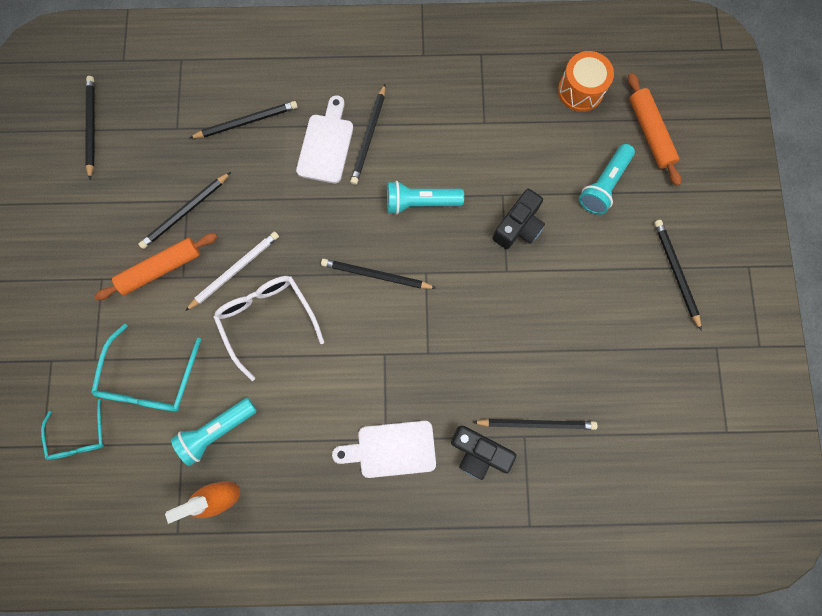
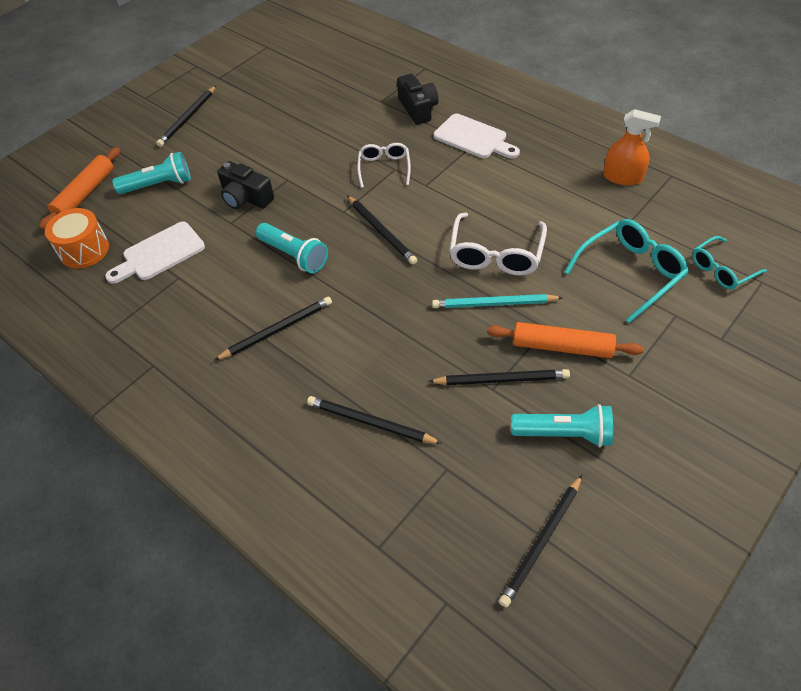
camera: 135 degrees left, 25 degrees down
turquoise glasses [41,399,104,460] -> turquoise glasses turned 150 degrees counterclockwise [692,236,767,289]
turquoise flashlight [171,398,257,466] -> turquoise flashlight moved to [511,404,613,447]
white pencil [185,231,279,311] -> turquoise pencil [432,294,563,308]
white cutting board [296,95,353,183] -> white cutting board moved to [105,222,205,284]
black pencil [472,419,598,430] -> none
black camera [492,189,545,249] -> black camera turned 135 degrees counterclockwise [217,161,274,209]
none -> white glasses [357,143,411,188]

